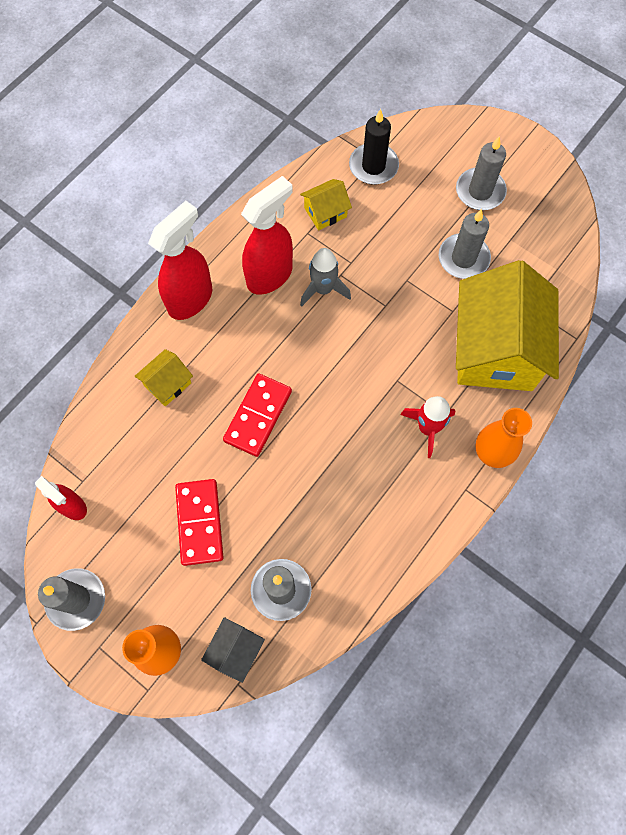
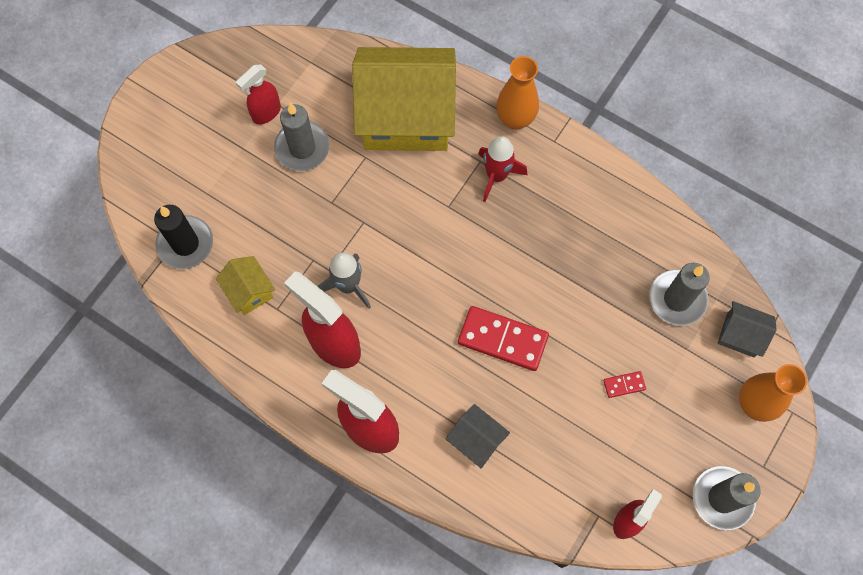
camera: 95 degrees left, 0 degrees up
yellow house [135,349,193,406] -> grey house [446,404,510,468]
red domino [175,479,224,566] -> red domino [603,371,646,398], size x0.46
grey candle [456,136,507,210] -> none
none -> red spray bottle [236,64,281,124]

